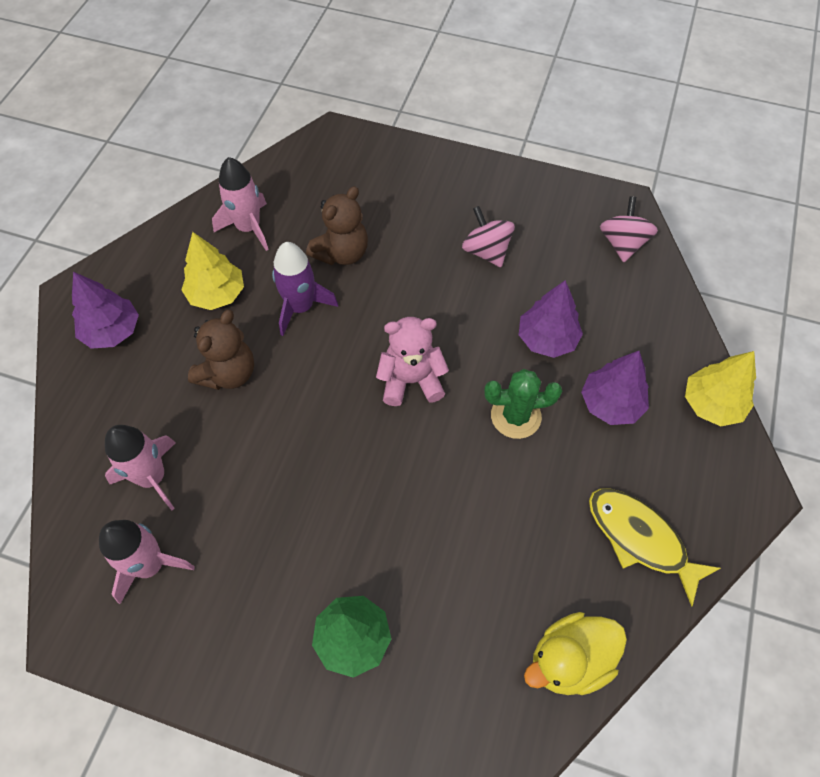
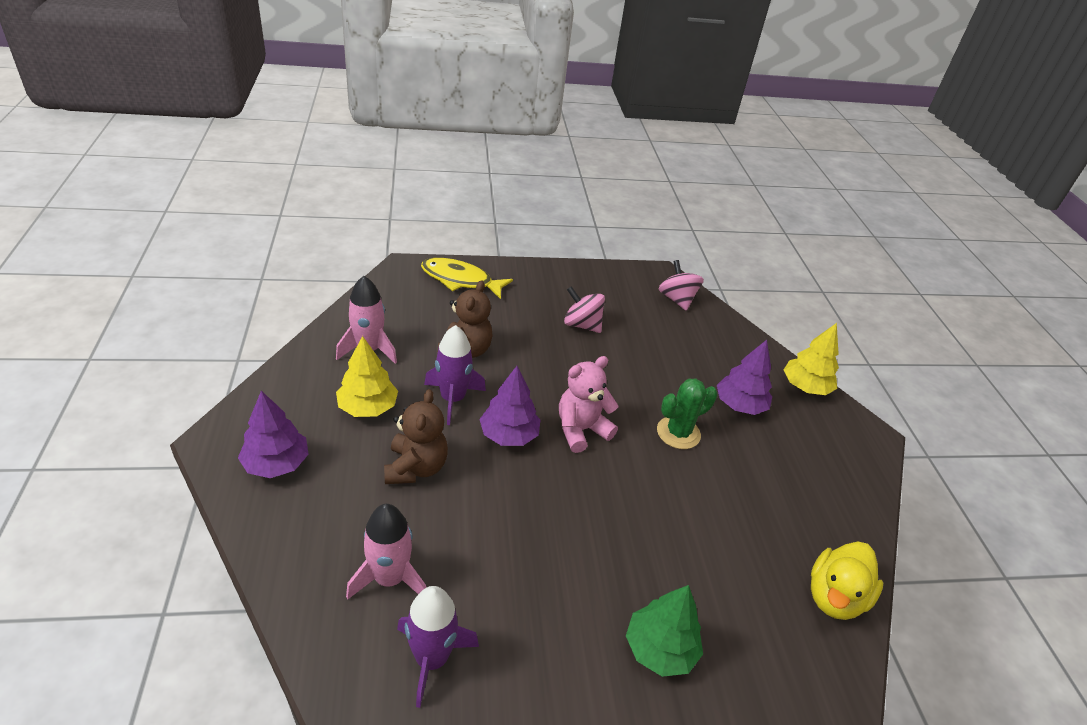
camera: 30 degrees left, 20 degrees down
pink rocket [99,520,195,604] -> purple rocket [397,586,479,708]
purple tree [519,280,583,358] -> purple tree moved to [479,366,540,446]
yellow fish [589,488,721,607] -> yellow fish moved to [421,258,513,299]

